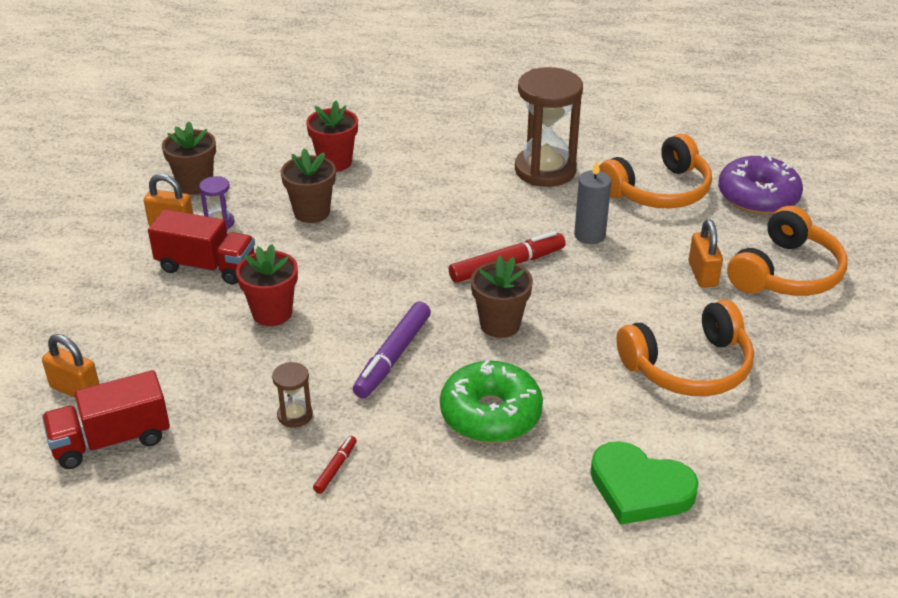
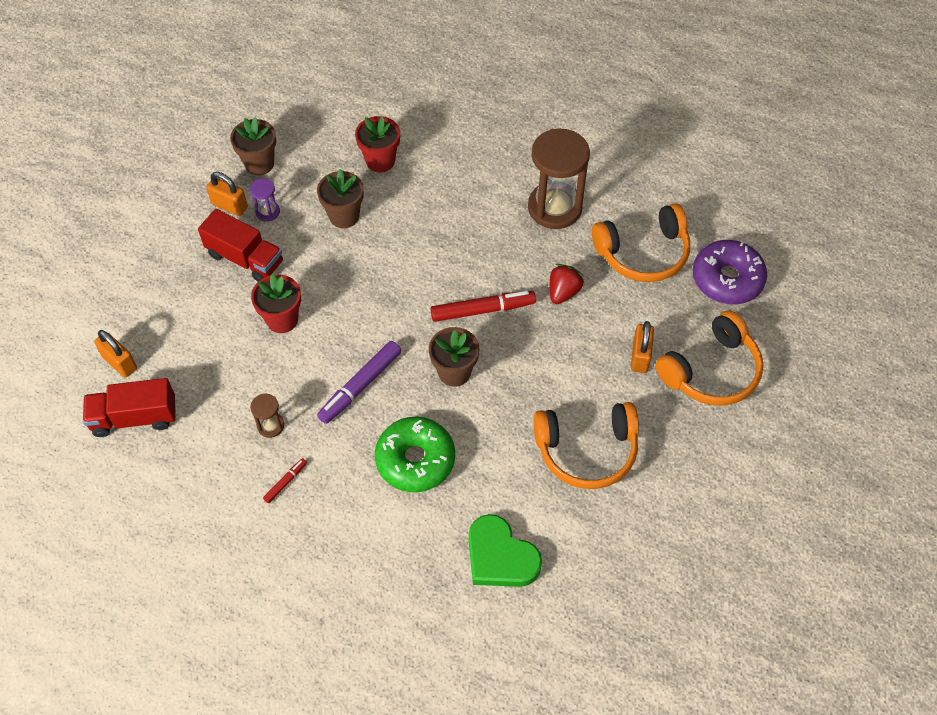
camera: 15 degrees right, 20 degrees up
grey candle [574,160,611,244] -> red strawberry [550,264,585,304]

